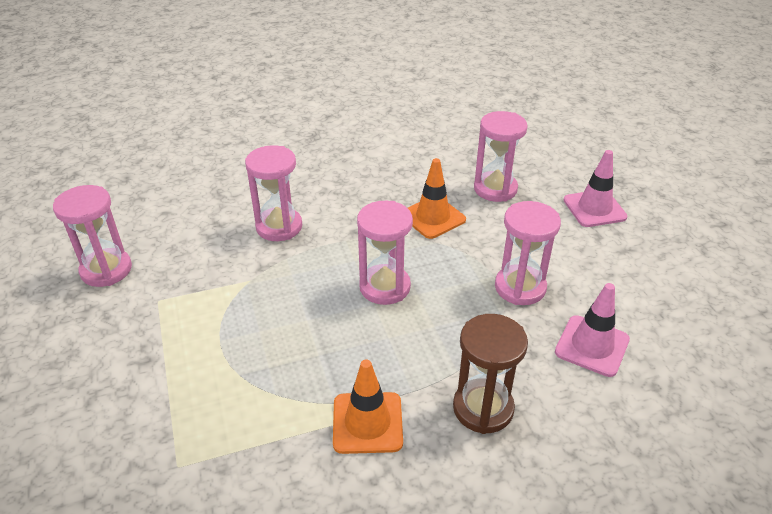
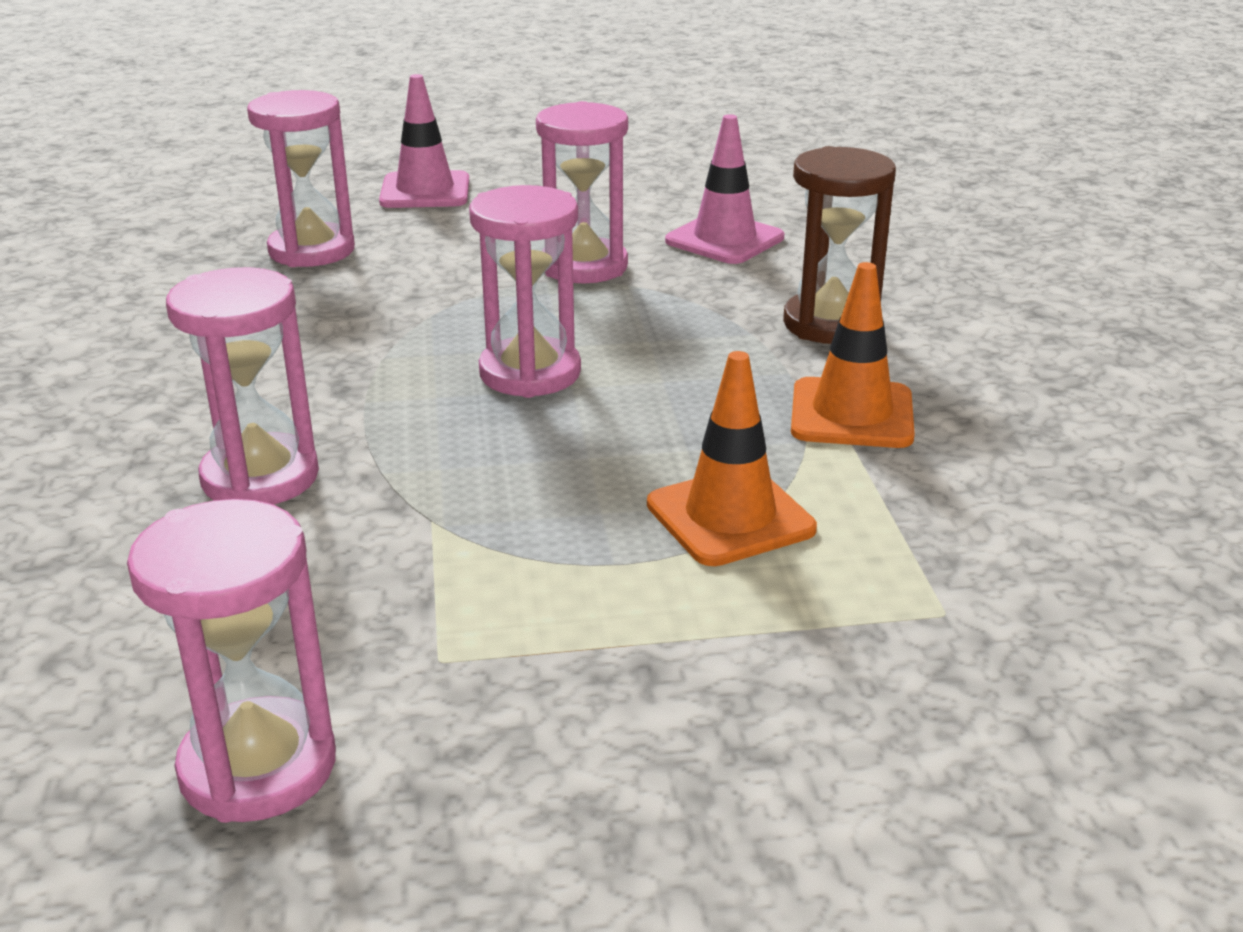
camera: 80 degrees left, 10 degrees down
orange traffic cone [408,158,466,239] -> orange traffic cone moved to [647,351,817,566]

